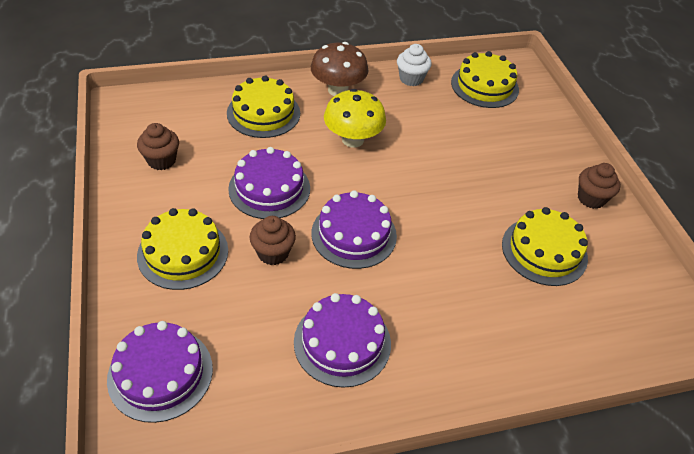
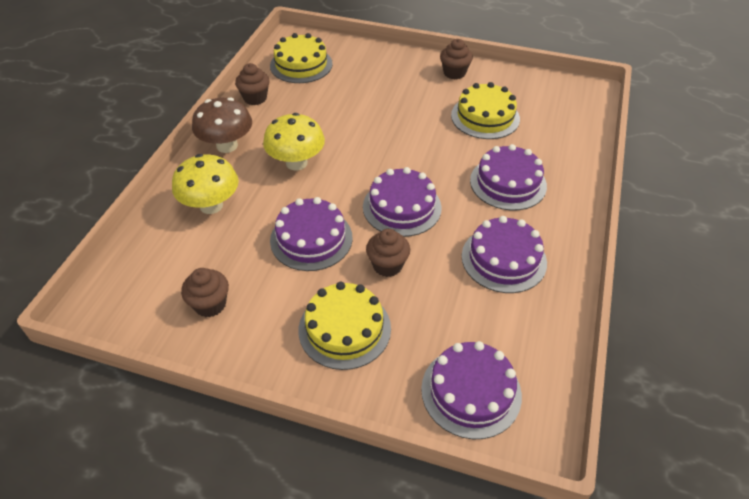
camera: 55 degrees left, 0 degrees up
yellow cake [227,75,300,138] -> yellow mushroom [172,154,239,214]
white cupcake [397,44,432,86] -> brown cupcake [235,63,270,105]
none -> purple cake [470,144,547,211]

